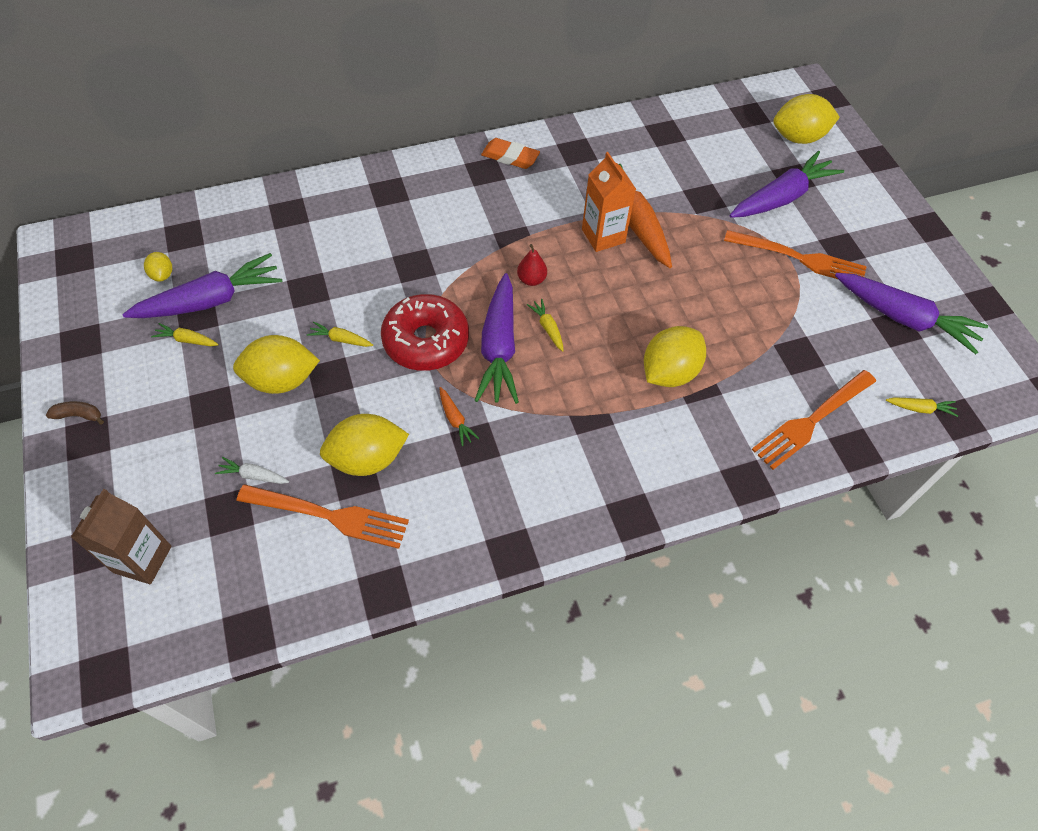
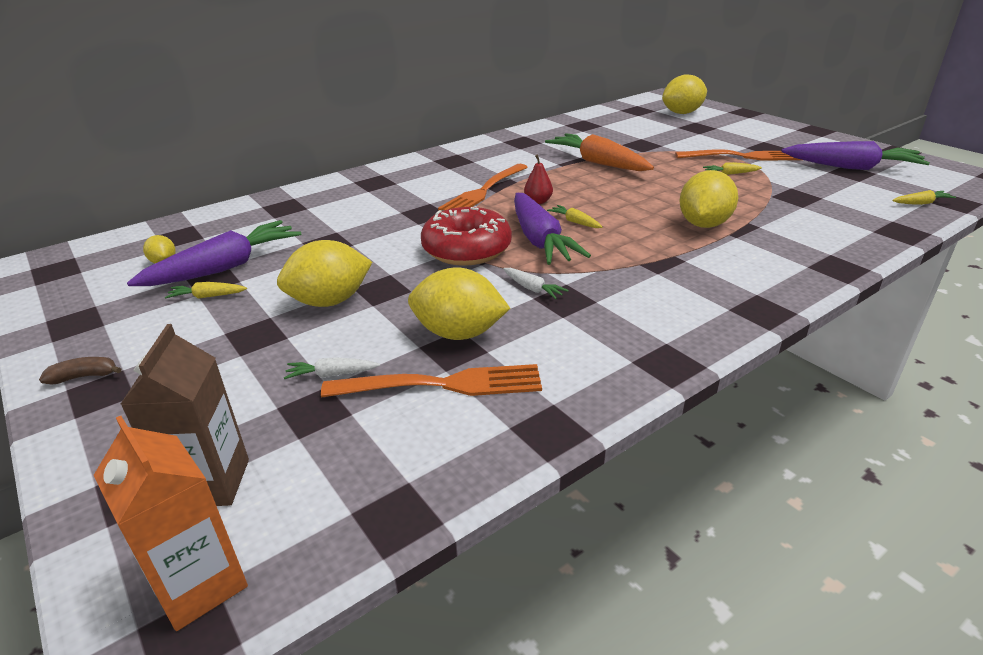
camera: 15 degrees left, 25 degrees down
yellow carrot [307,322,373,347] -> yellow carrot moved to [703,162,762,175]
yellow lemon [320,414,409,476] -> yellow lemon turned 45 degrees clockwise [408,267,510,340]
orange carrot [440,387,479,446] -> white carrot [503,268,569,299]
orange eraser [481,138,540,169] -> none
orange carton [582,152,636,252] -> orange carton moved to [94,416,248,631]
purple carrot [730,151,844,218] -> none
orange fork [752,370,876,470] -> orange fork moved to [438,164,528,210]

